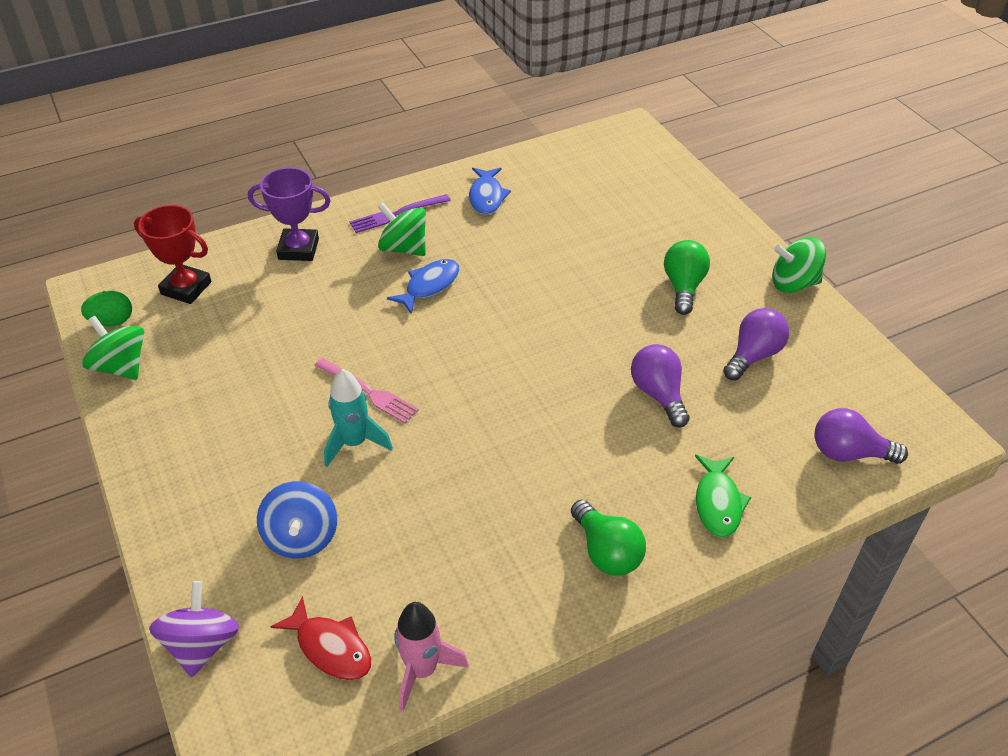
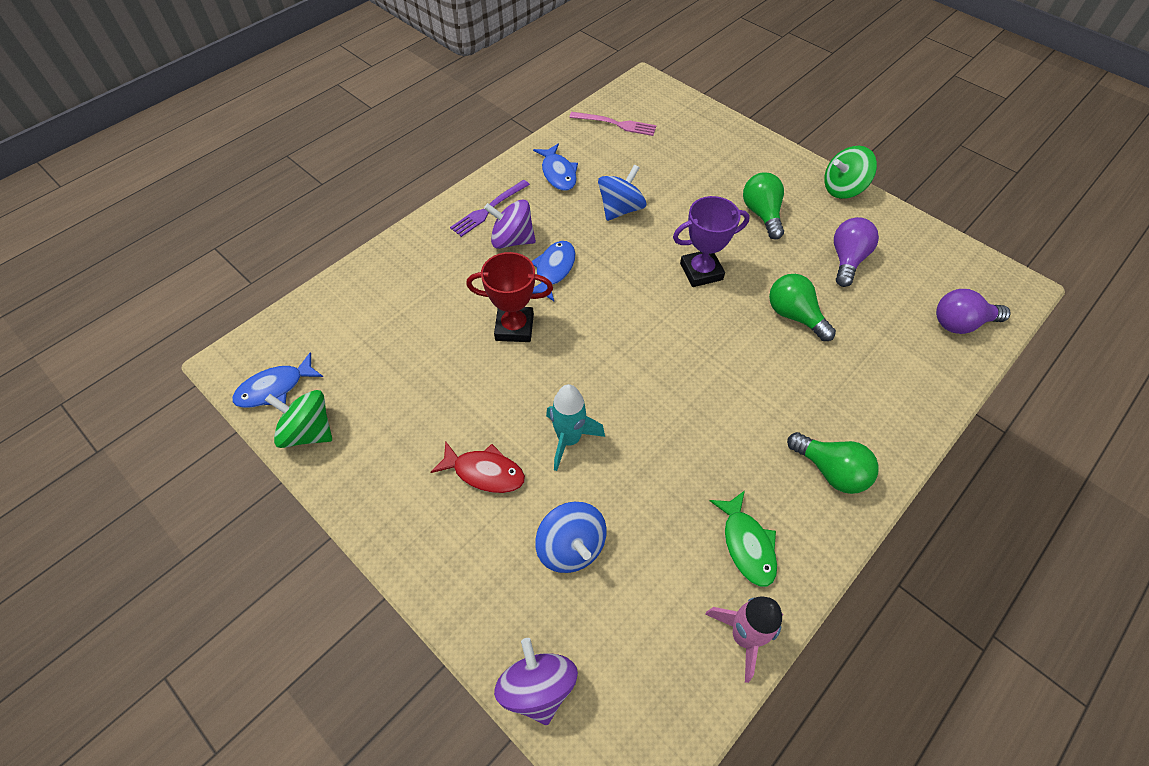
camera: 20 degrees left, 10 degrees up
green egg [81,291,132,327] -> blue fish [232,352,323,408]
red trophy [134,205,211,304] -> red trophy moved to [466,252,553,342]
purple trophy [248,167,331,261] -> purple trophy moved to [673,196,750,287]
red fish [270,596,371,680] -> red fish moved to [430,441,525,493]
pink fork [314,358,419,423] -> pink fork moved to [569,112,657,136]
green spinning top [378,203,426,256] -> purple spinning top [484,199,536,249]
purple light bulb [631,344,690,428] -> green light bulb [769,274,836,341]
green fish [695,455,751,537] -> green fish moved to [709,490,777,587]
none -> blue spinning top [598,165,646,221]

